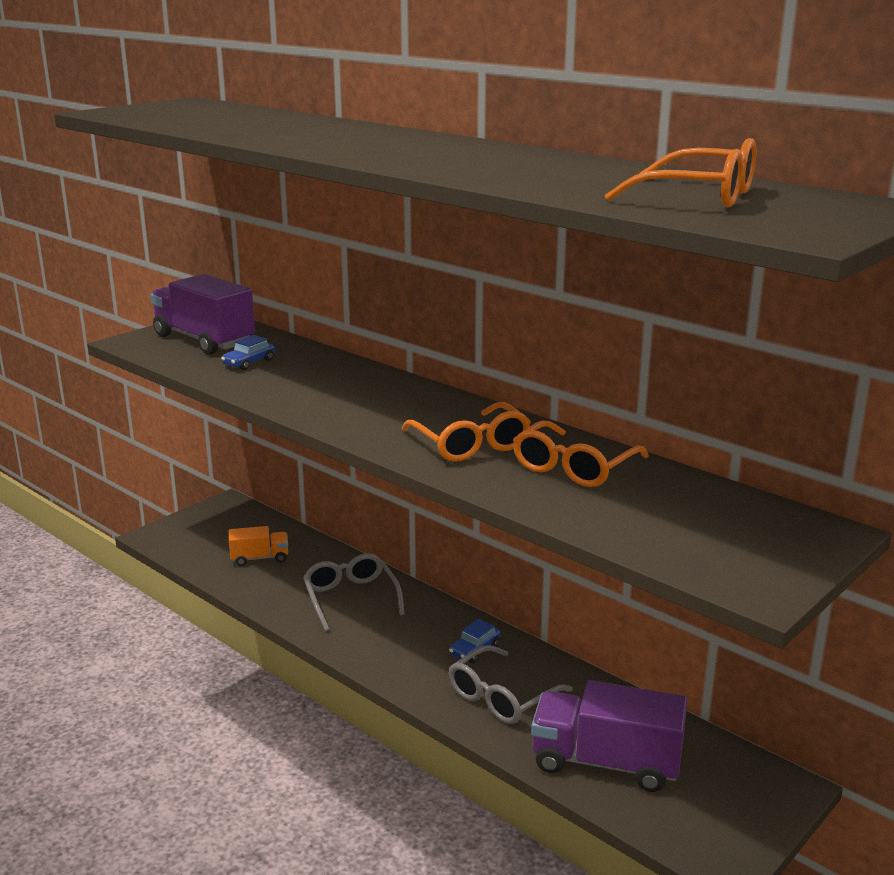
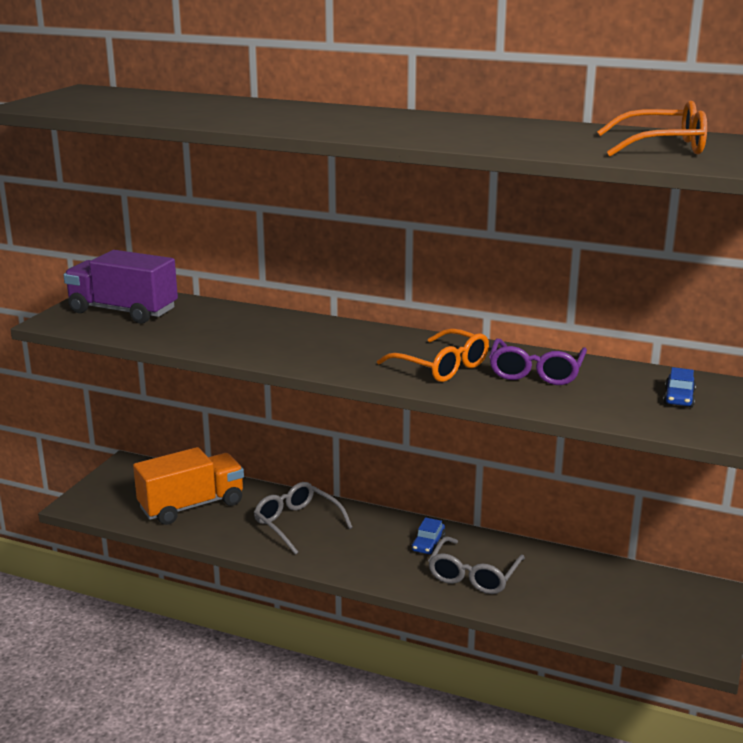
camera: 20 degrees left, 0 degrees up
blue car [221,335,275,370] -> blue car moved to [663,367,696,407]
orange truck [229,526,288,566] -> orange truck [133,447,244,525], size x1.90
orange glasses [513,420,649,487] -> purple glasses [489,338,587,385]
purple truck [531,680,688,792] -> none

